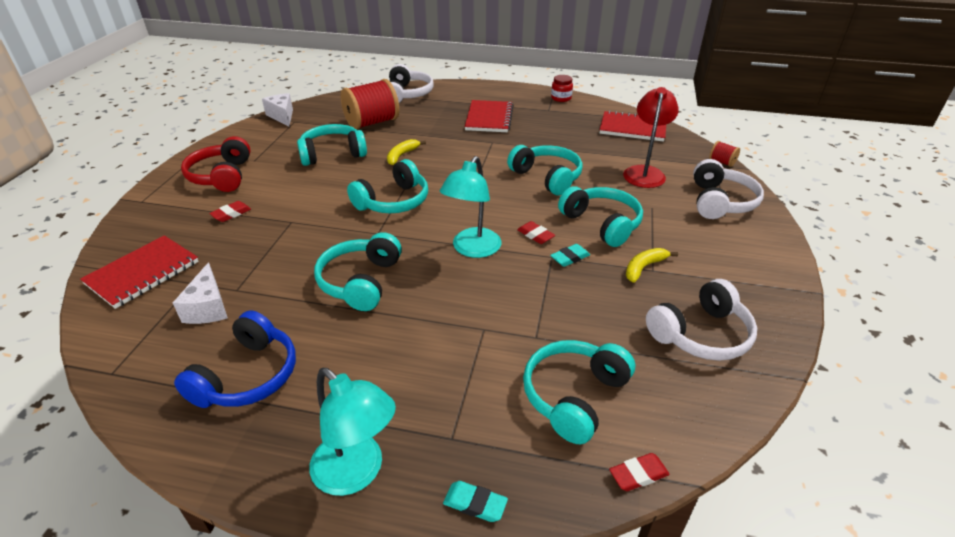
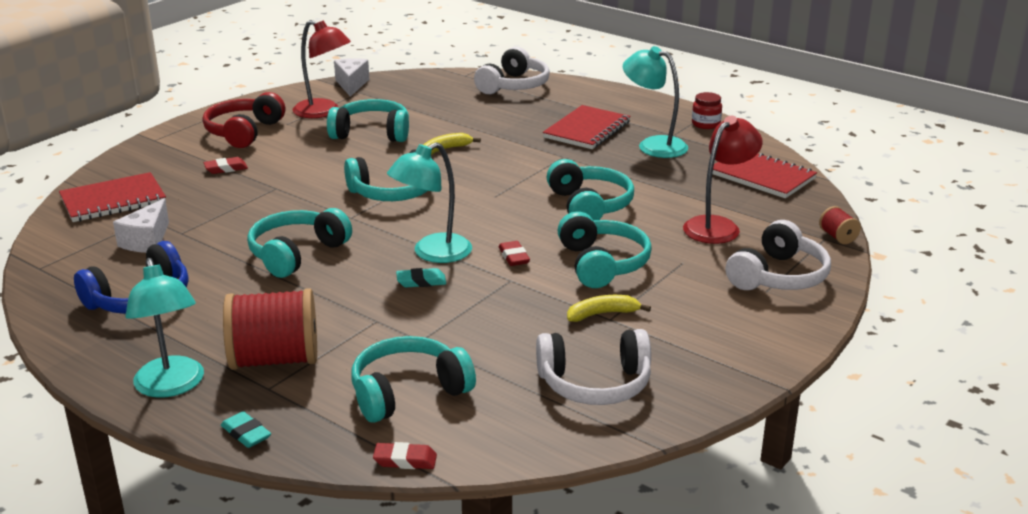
camera: 25 degrees right, 10 degrees down
red spool [341,79,399,130] -> red spool moved to [223,288,317,370]
turquoise eraser [550,244,590,267] -> turquoise eraser moved to [396,268,446,288]
none -> red lamp [292,20,351,118]
none -> turquoise lamp [623,46,688,158]

